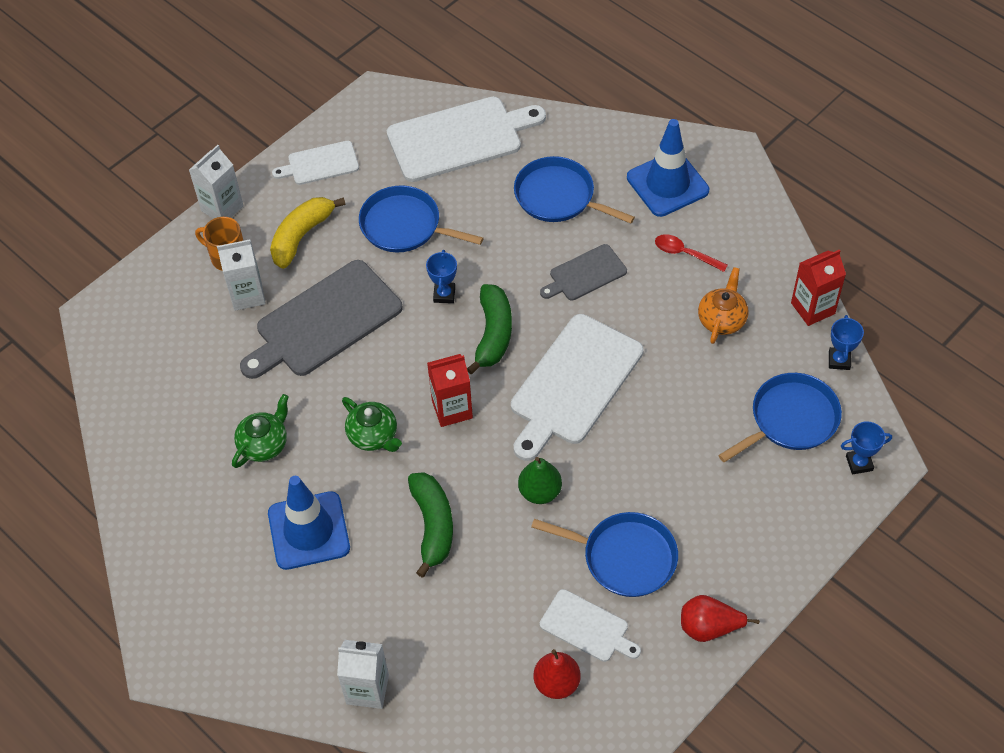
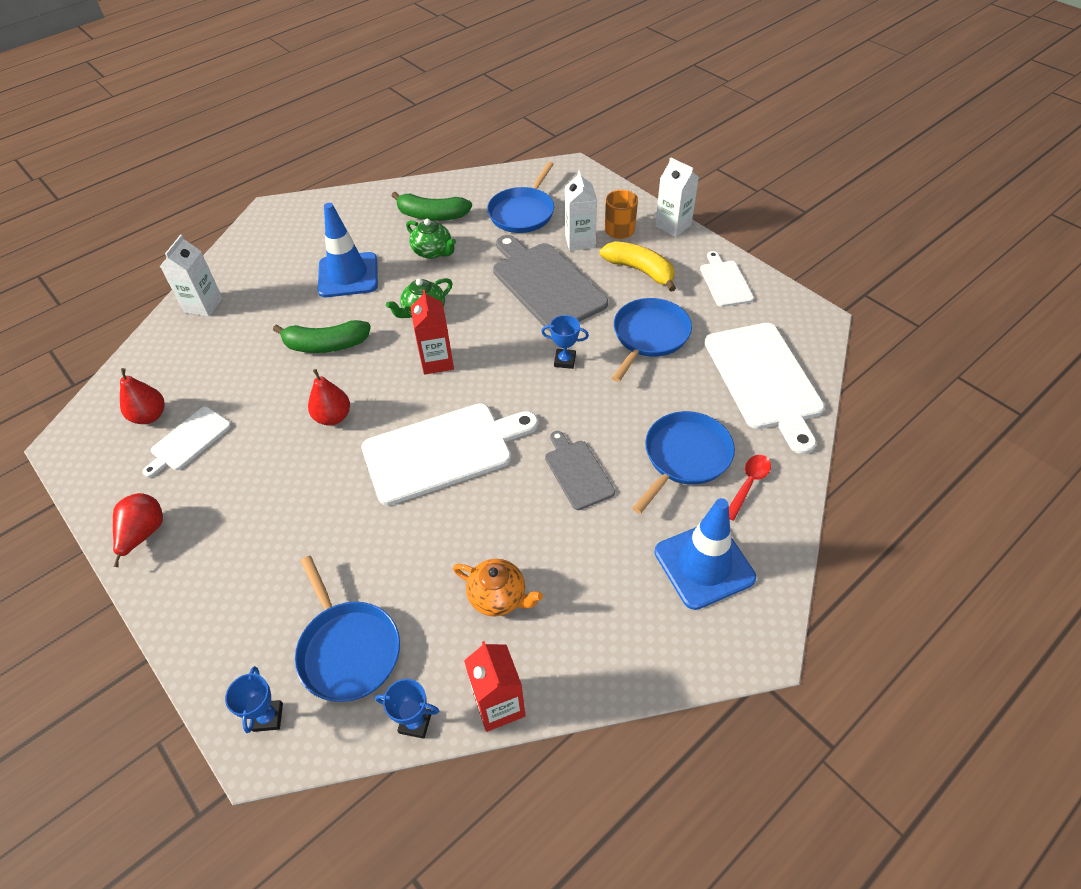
camera: 95 degrees right, 5 degrees down
green banana [467,284,512,374] -> green banana moved to [392,192,472,221]
white cutting board [511,314,644,461] -> white cutting board turned 120 degrees clockwise [361,403,538,506]
green pear [518,457,562,504] -> red pear [308,369,350,425]
blue pan [531,512,678,597] -> blue pan moved to [487,162,554,233]
red spoon [655,234,728,272] -> red spoon moved to [729,455,771,521]

